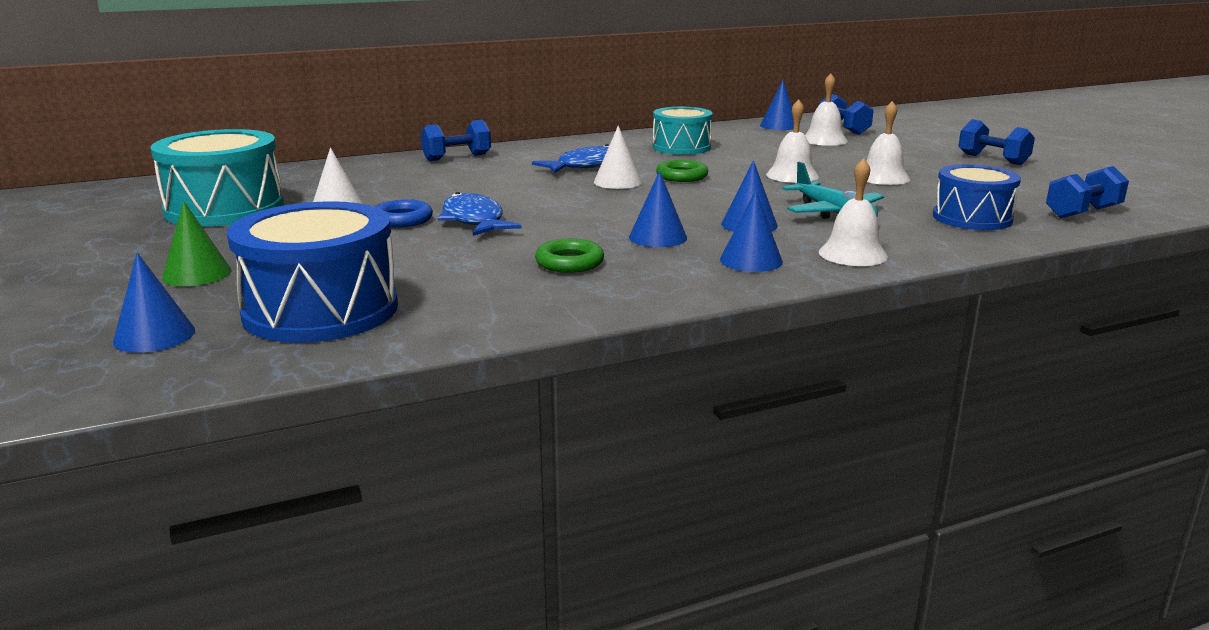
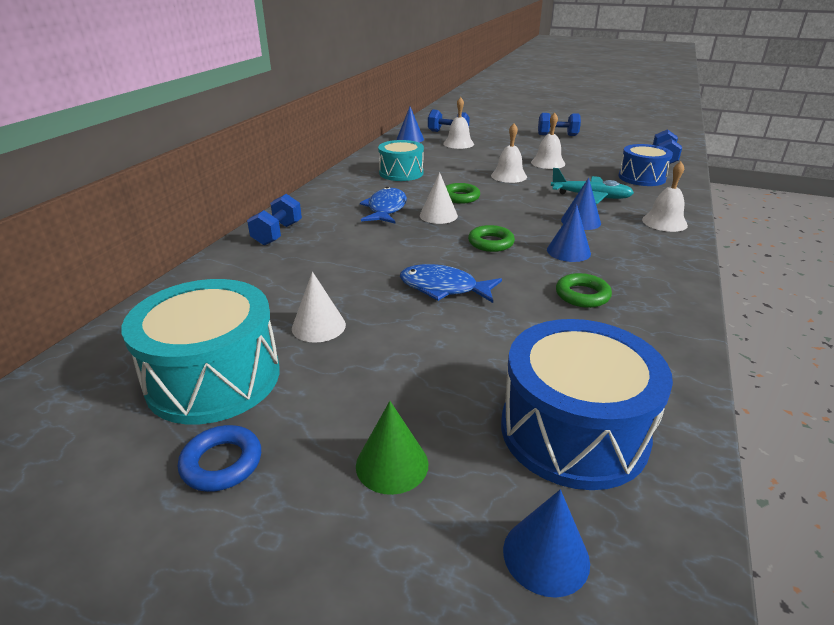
camera: 45 degrees left, 10 degrees up
blue ring [375,199,433,228] -> blue ring moved to [178,425,261,492]
blue cone [720,190,783,272] -> none
none -> green ring [468,225,515,252]

